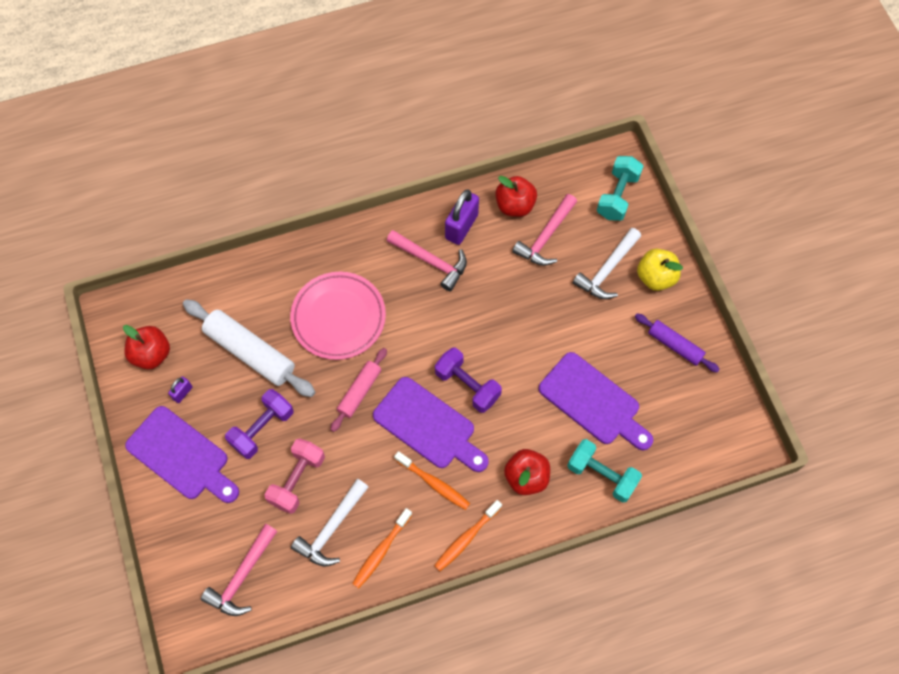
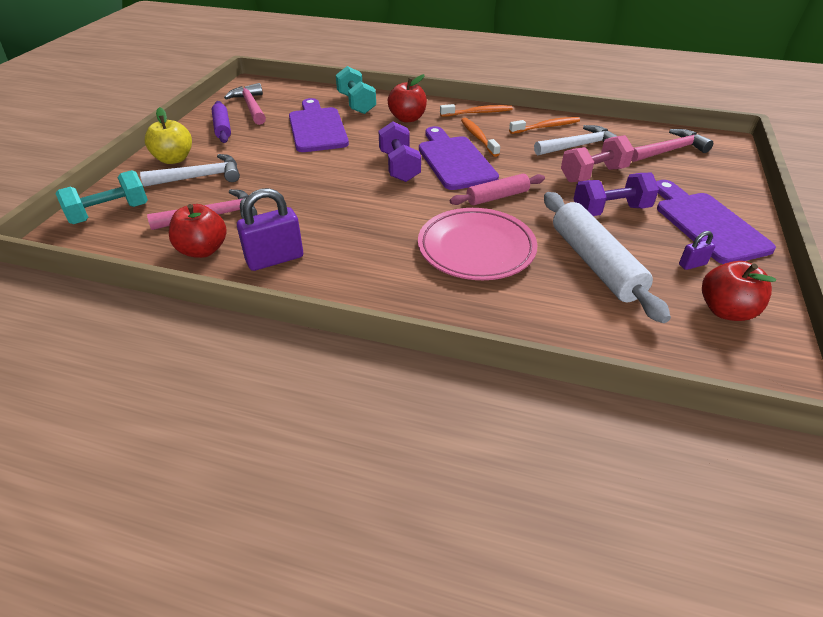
camera: 145 degrees left, 25 degrees down
pink hammer [387,230,467,291] -> pink hammer moved to [224,83,266,125]

